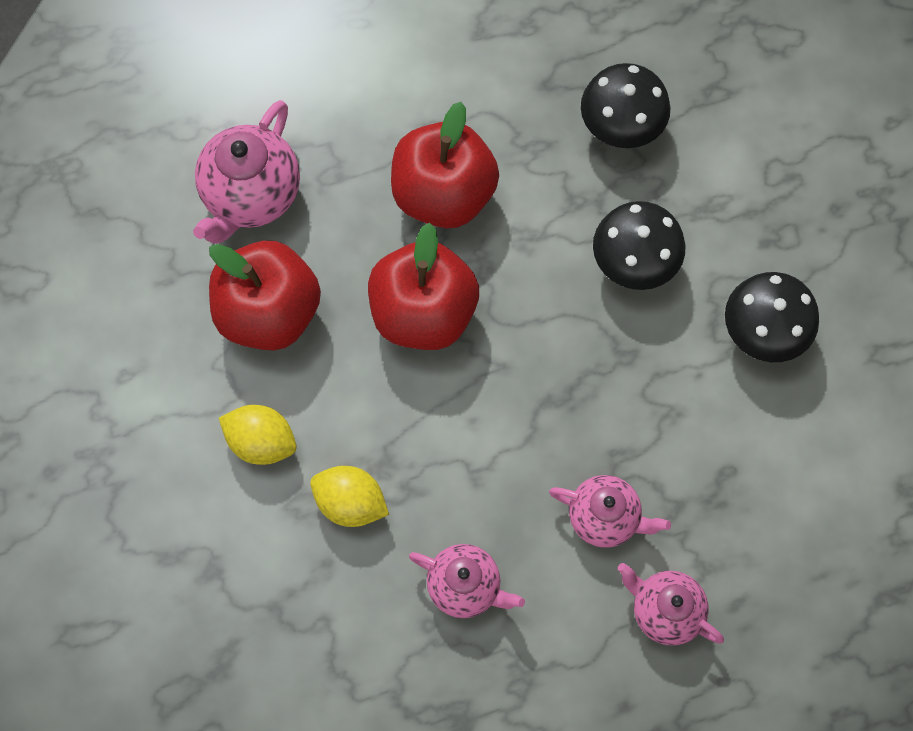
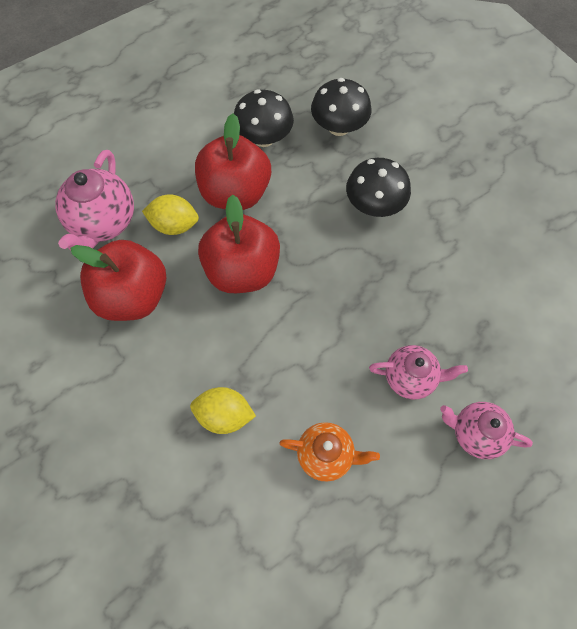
camera: 15 degrees left, 5 degrees down
yellow lemon [219,405,297,465] -> yellow lemon moved to [142,194,199,235]
pink teapot [409,544,525,618] -> orange teapot [279,422,380,482]
black mushroom [725,272,819,362] -> black mushroom moved to [234,89,294,147]

